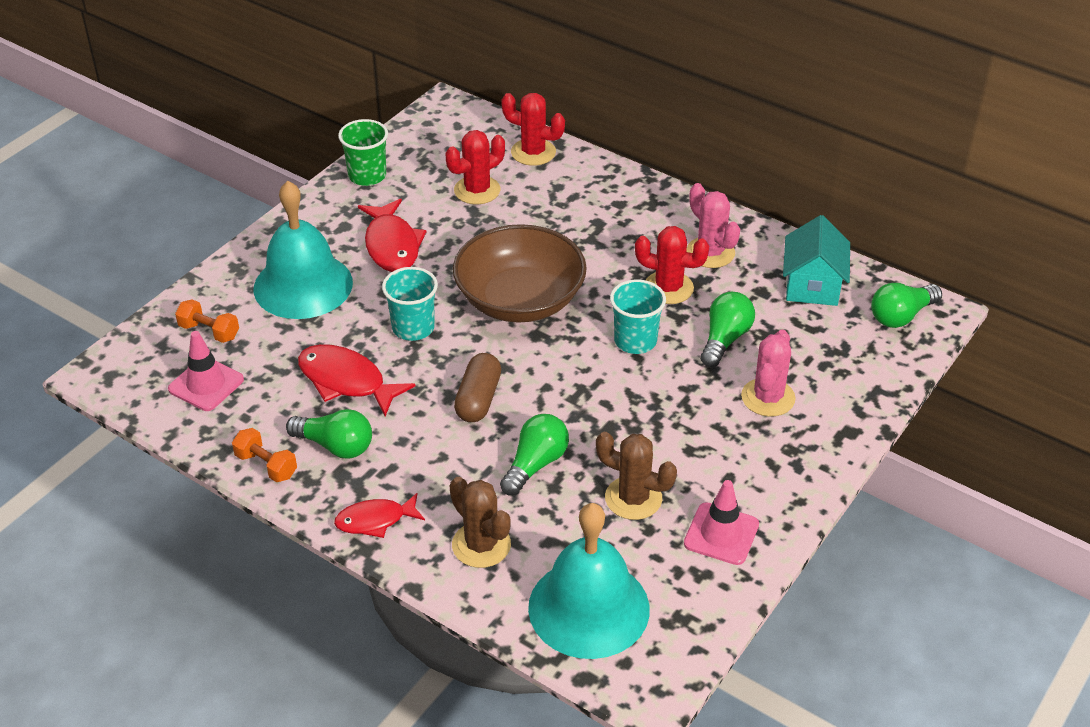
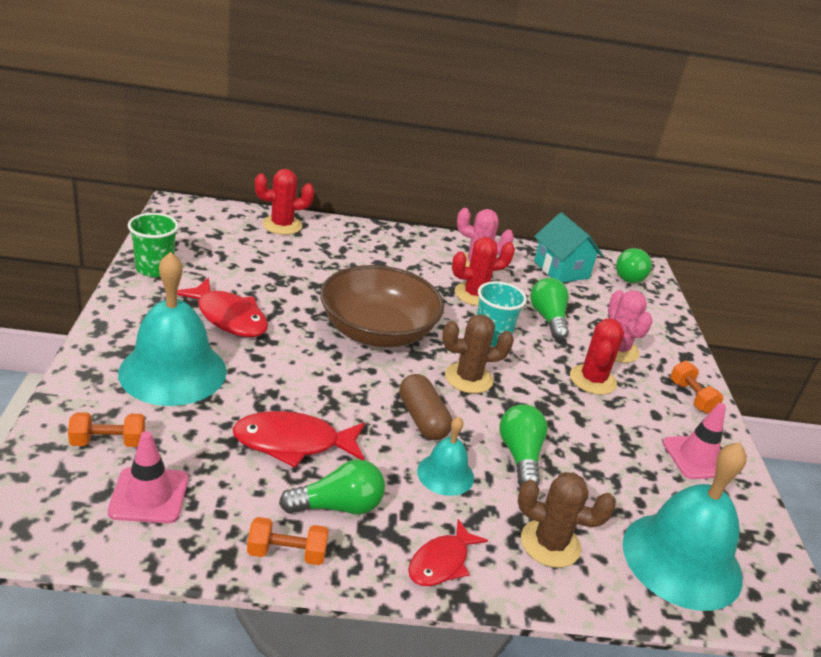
camera: 40 degrees left, 10 degrees down
turquoise cup [382,267,438,341] -> none
red cactus [446,130,505,204] -> red cactus moved to [570,319,624,395]
brown cactus [596,432,677,520] -> brown cactus moved to [442,314,514,394]
none -> turquoise bell [417,417,474,496]
none -> orange dumbbell [670,361,724,414]

